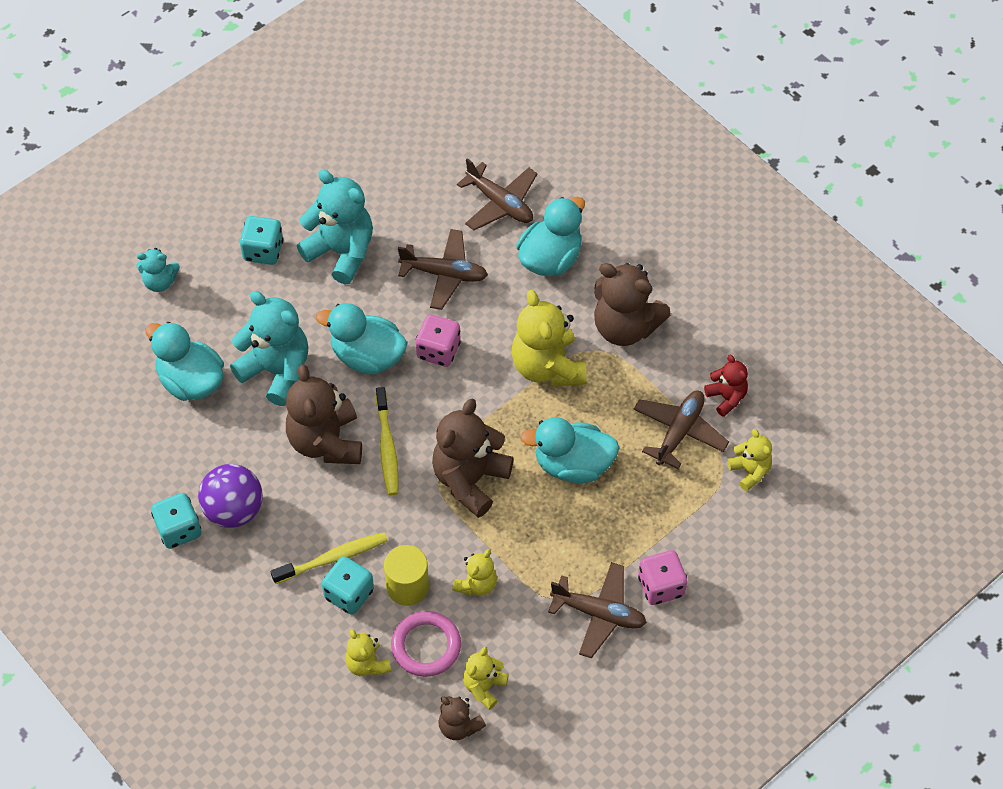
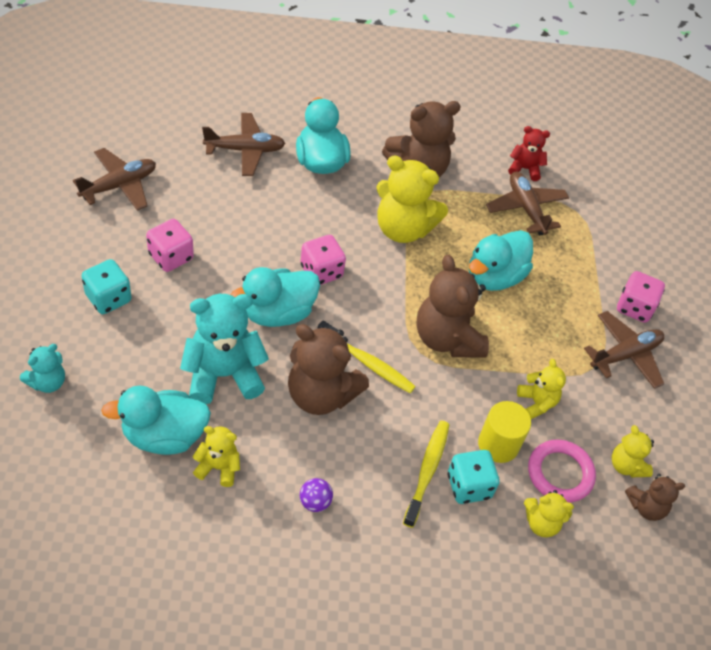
camera: 55 degrees left, 5 degrees down
turquoise dice [151,493,201,549] -> none
purple ball [198,464,263,528] -> purple ball [300,478,333,512], size x0.49
turquoise teddy bear [297,170,373,284] -> pink dice [146,219,194,272]
brown plane [398,229,488,310] -> brown plane moved to [73,148,156,211]
yellow teddy bear [727,429,772,491] -> yellow teddy bear moved to [193,426,240,487]

